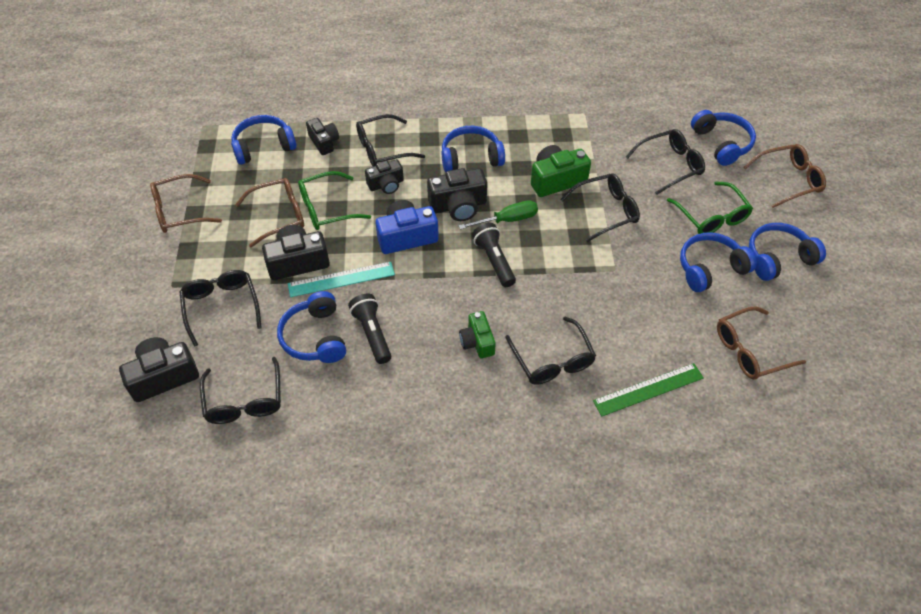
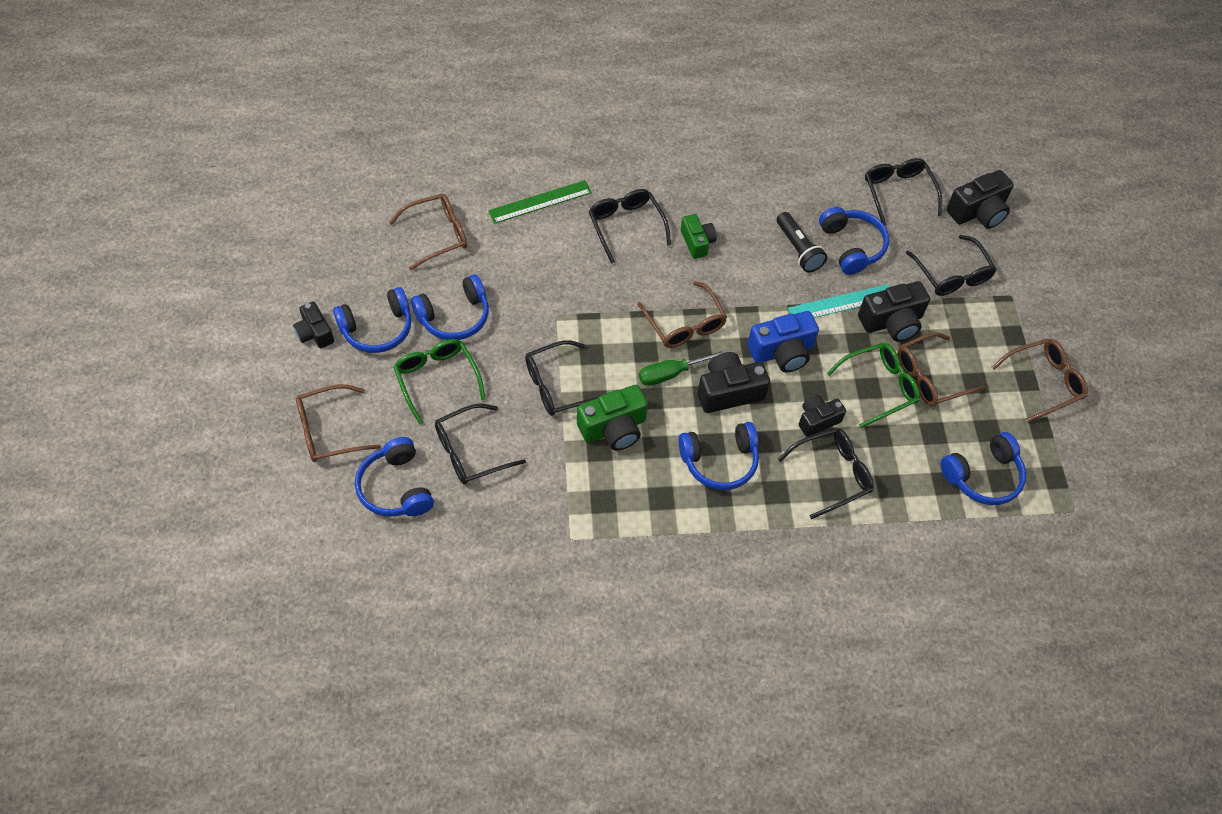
camera: 175 degrees right, 5 degrees up
black camera [306,118,339,155] -> black camera moved to [293,301,334,348]
black flashlight [472,223,516,287] -> brown glasses [637,281,727,348]

